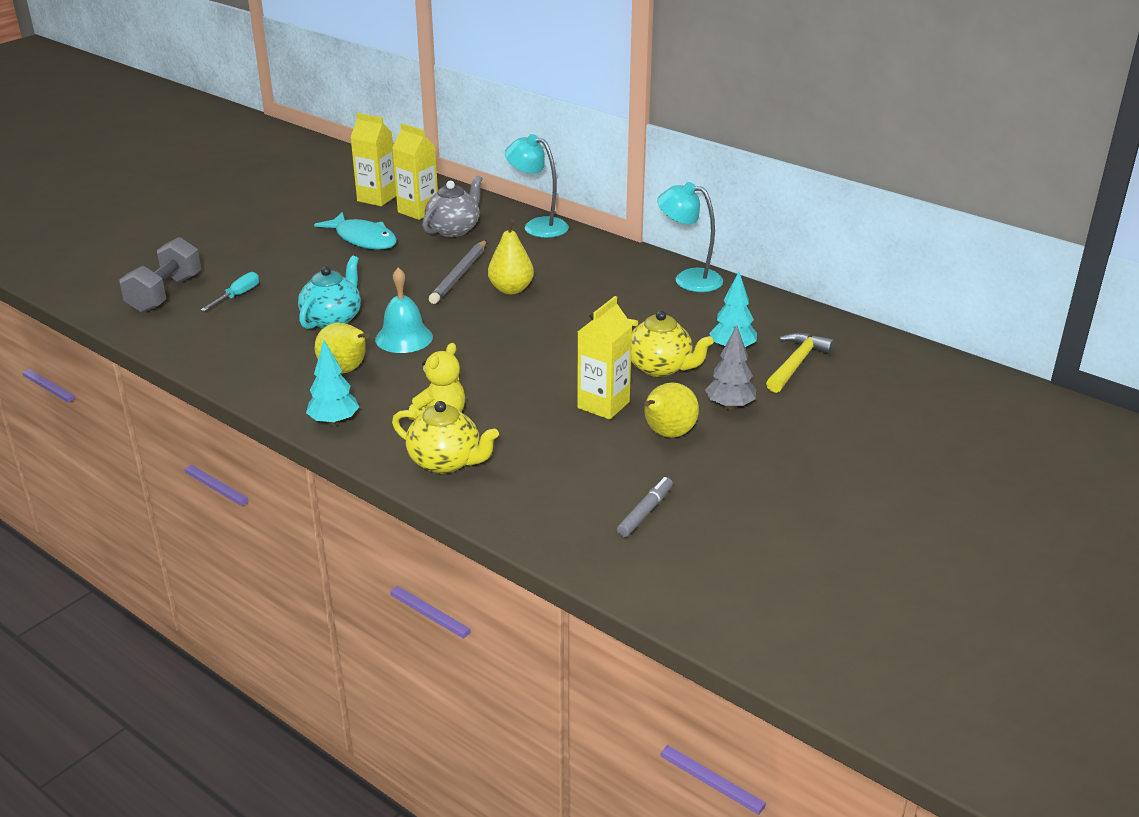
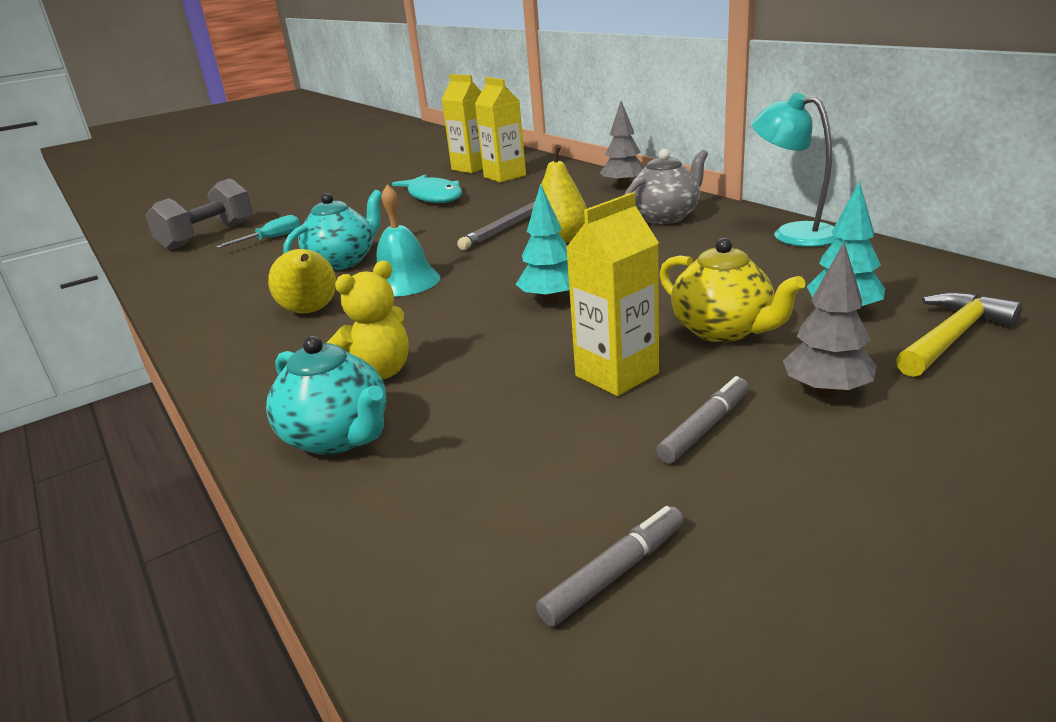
camera: 20 degrees right, 5 degrees down
turquoise tree [306,340,359,426] -> turquoise tree moved to [515,183,569,304]
yellow teapot [392,401,499,474] -> turquoise teapot [266,336,386,455]
grey teapot [422,175,483,237] -> grey teapot moved to [624,149,708,224]
turquoise lamp [505,134,569,238] -> grey tree [600,101,644,189]
yellow pear [644,382,699,438] -> grey marker [656,376,749,463]

